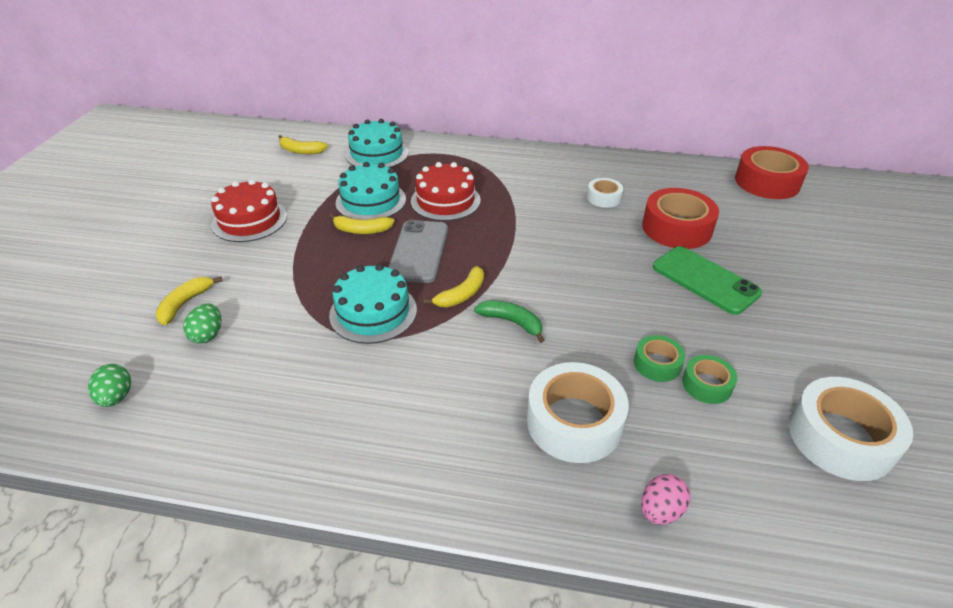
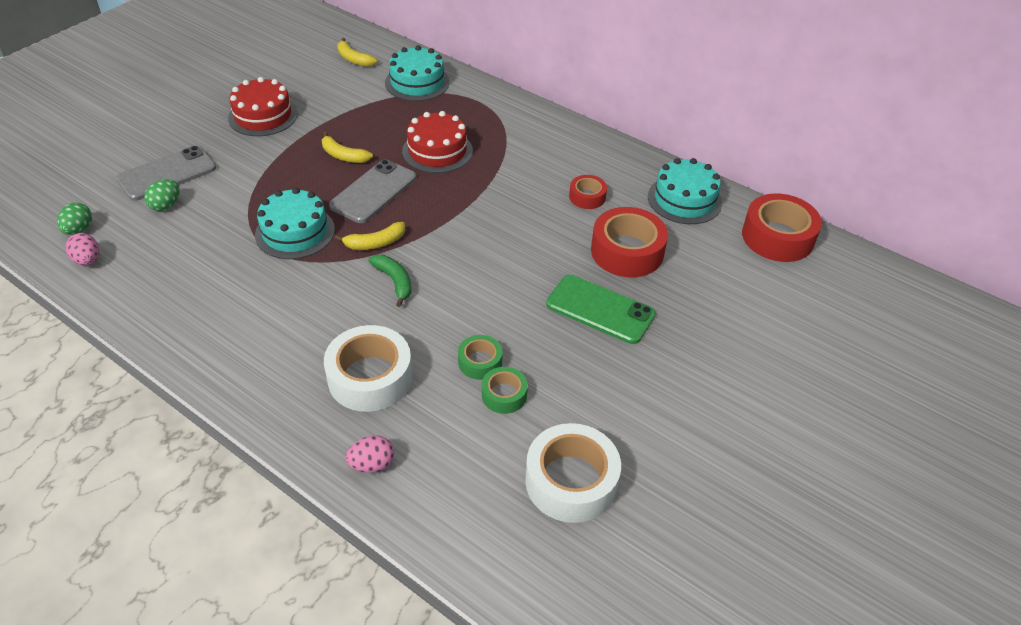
camera: 25 degrees right, 5 degrees up
yellow banana [156,276,223,325] -> grey phone [116,146,216,201]
turquoise cake [336,162,406,219] -> turquoise cake moved to [648,158,722,224]
white tape [587,178,623,208] -> red tape [569,175,607,209]
green phone [653,246,762,315] -> green phone turned 45 degrees counterclockwise [546,275,656,344]
none -> pink egg [66,233,99,265]

